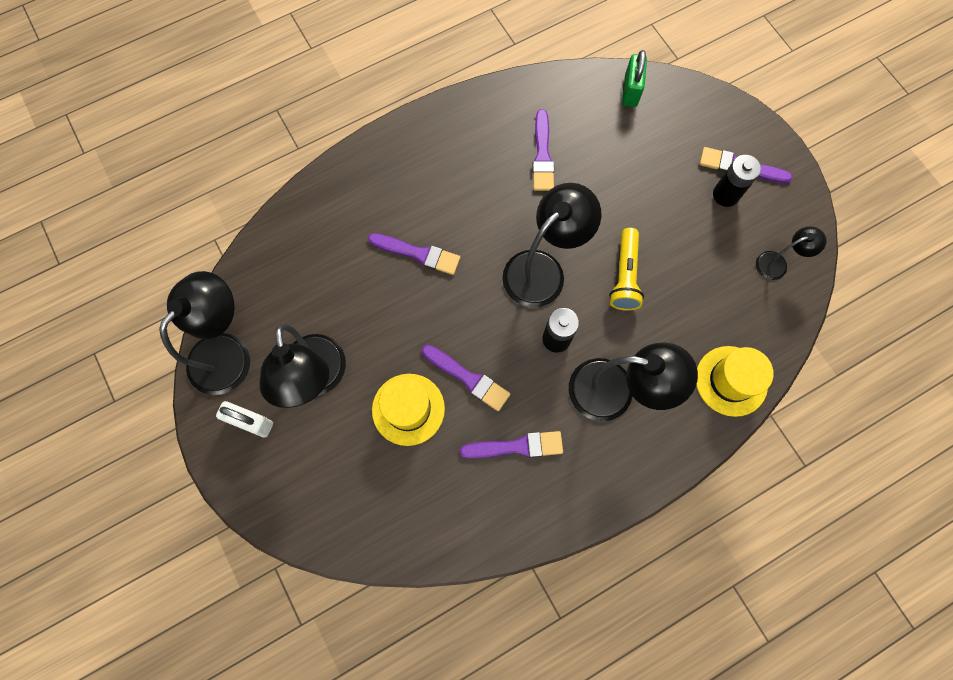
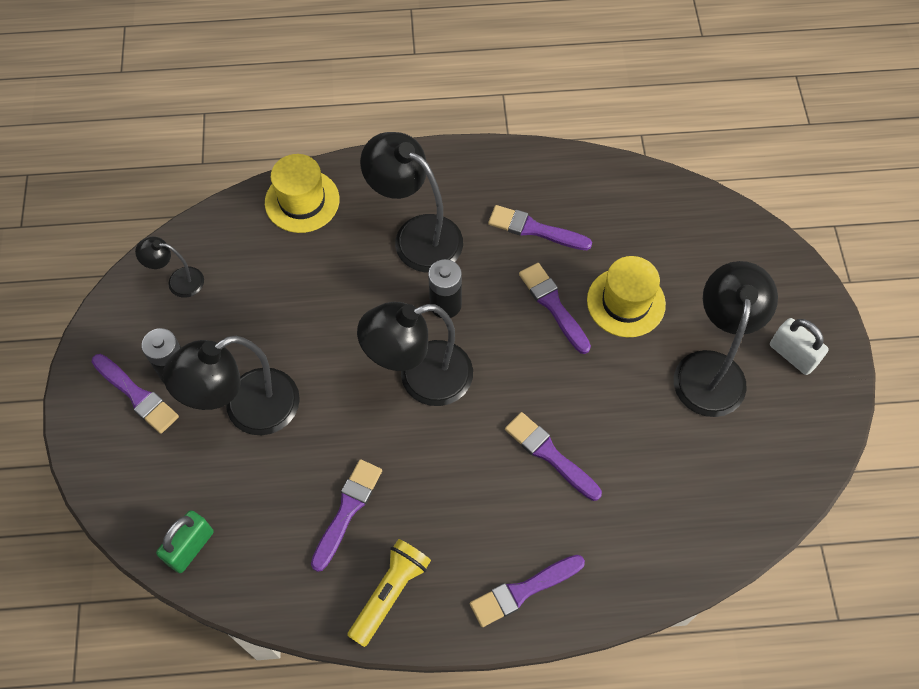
camera: 155 degrees left, 10 degrees down
black lamp [159,271,250,395] -> black lamp moved to [163,336,300,435]
yellow flashlight [609,228,644,311] -> yellow flashlight moved to [347,539,431,647]
none -> purple brush [470,555,585,627]

